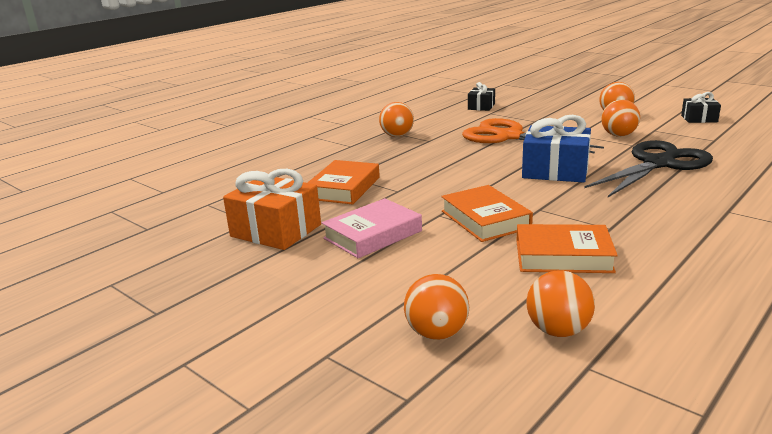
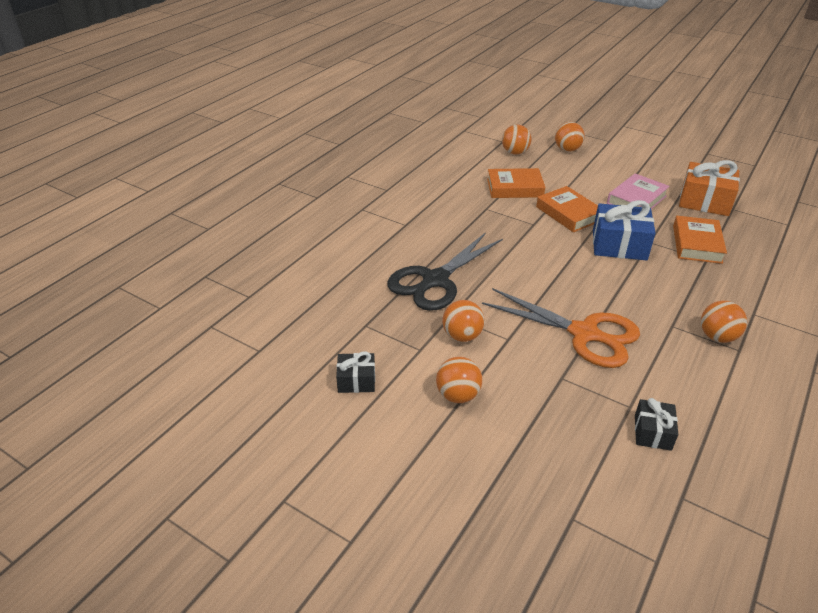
camera: 170 degrees right, 15 degrees up
blue gift [522,115,591,183] -> blue gift moved to [593,200,656,260]

